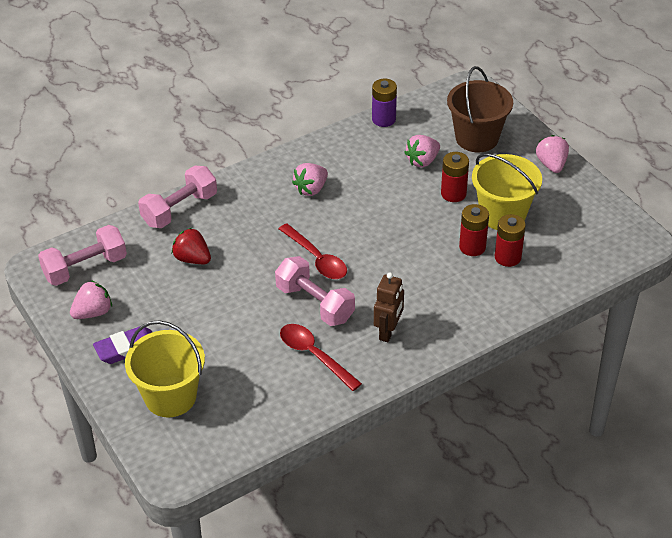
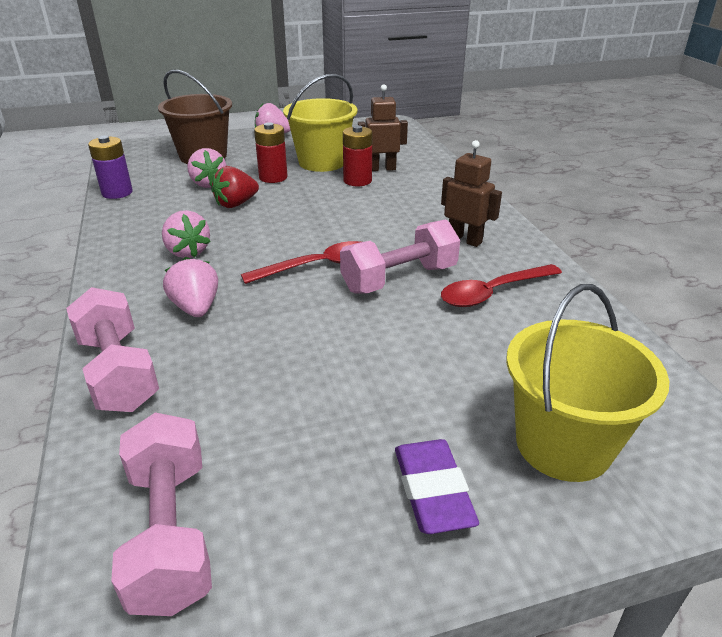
camera: 75 degrees left, 10 degrees down
pink strawberry [70,280,112,319] -> pink strawberry moved to [163,257,218,317]
red strawberry [172,228,211,264] -> red strawberry moved to [211,166,259,208]
red battery [495,214,526,267] -> brown robot [358,84,408,171]

